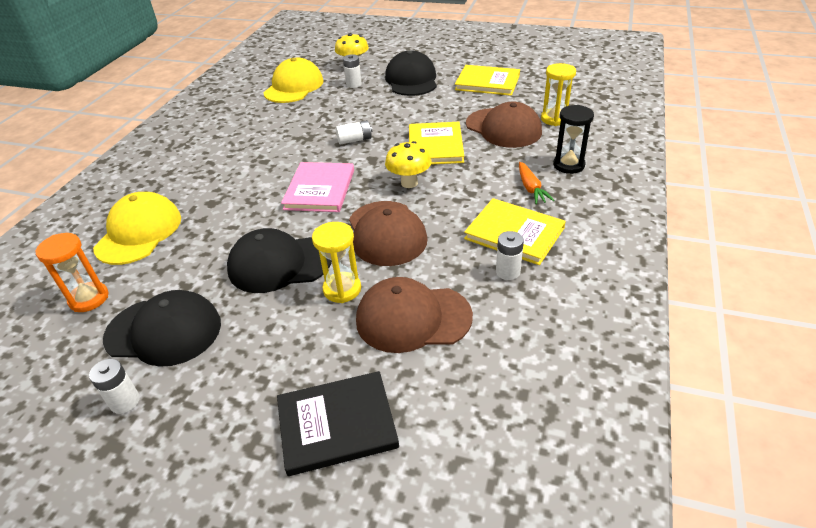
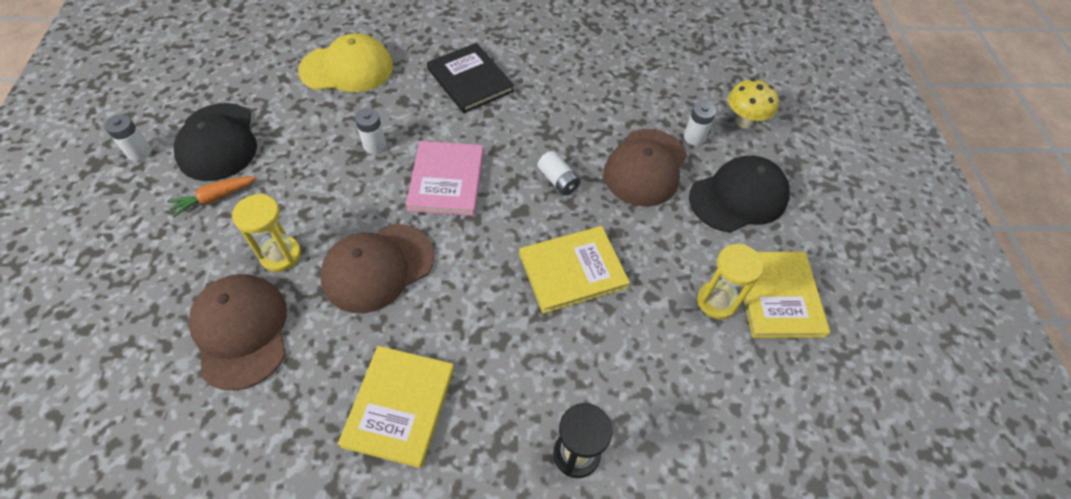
camera: 65 degrees right, 15 degrees up
orange hourglass [36,233,108,312] -> none
black cap [227,228,332,293] -> none
yellow cap [263,58,324,103] -> none
black book [277,371,399,476] -> black book moved to [427,43,514,113]
pink book [281,162,354,212] -> pink book turned 75 degrees counterclockwise [406,141,484,216]
yellow mushroom [385,141,431,188] -> none
brown cap [466,102,542,148] -> brown cap moved to [604,129,687,207]
white battery [496,231,524,280] -> white battery moved to [355,108,386,154]
orange carrot [519,162,555,204] -> orange carrot moved to [167,176,257,218]
yellow hourglass [541,63,576,126] -> yellow hourglass moved to [697,244,764,319]

